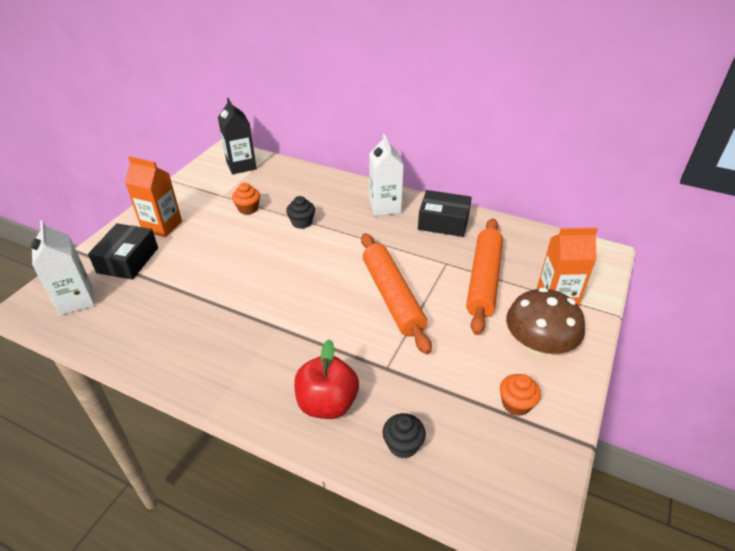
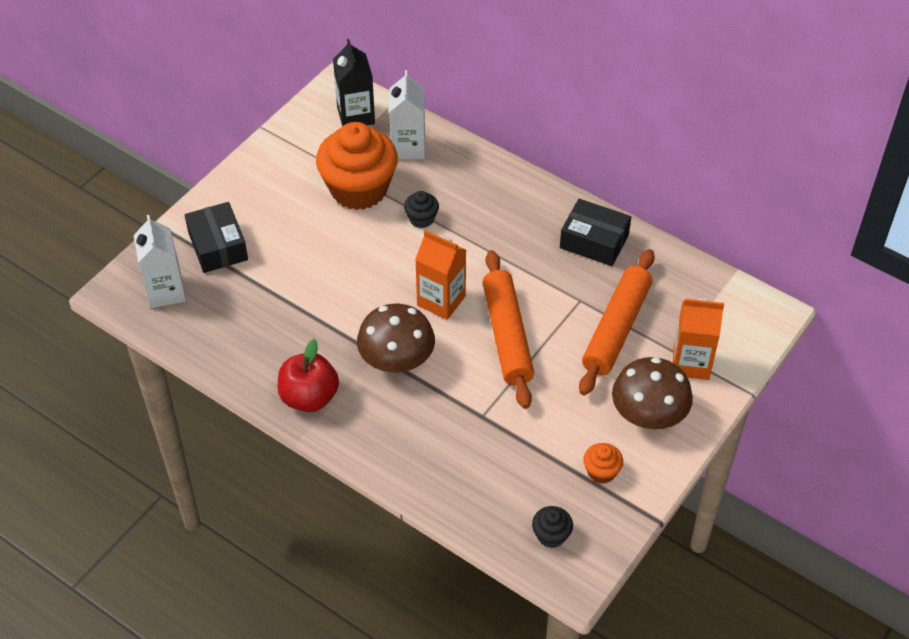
camera: 10 degrees right, 10 degrees up
black box [88,223,158,280] -> black box turned 45 degrees counterclockwise [185,202,248,273]
orange carton [125,156,182,237] -> orange carton moved to [415,230,466,320]
orange cupcake [232,183,260,215] -> orange cupcake [316,122,398,210], size x2.34
red apple [294,339,359,419] -> red apple moved to [278,339,339,412]
white carton [369,134,404,216] -> white carton moved to [389,70,425,160]
black cupcake [383,413,426,459] -> black cupcake moved to [532,506,573,548]
none -> brown mushroom [357,304,435,372]

